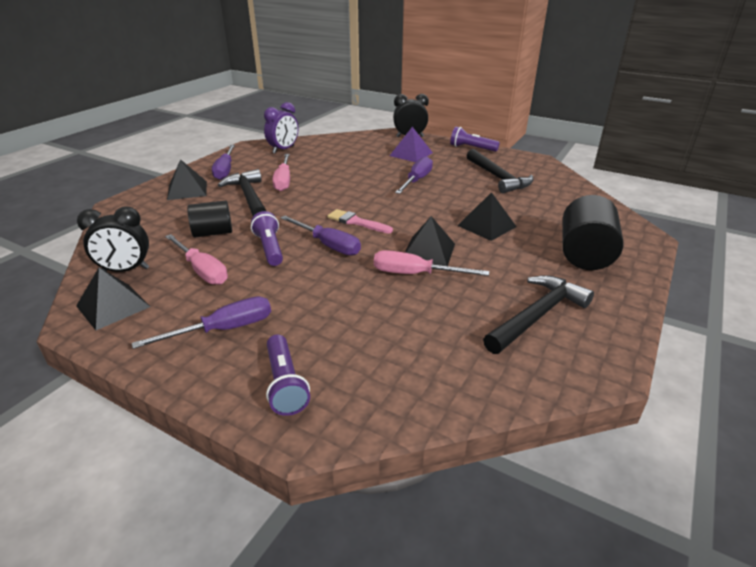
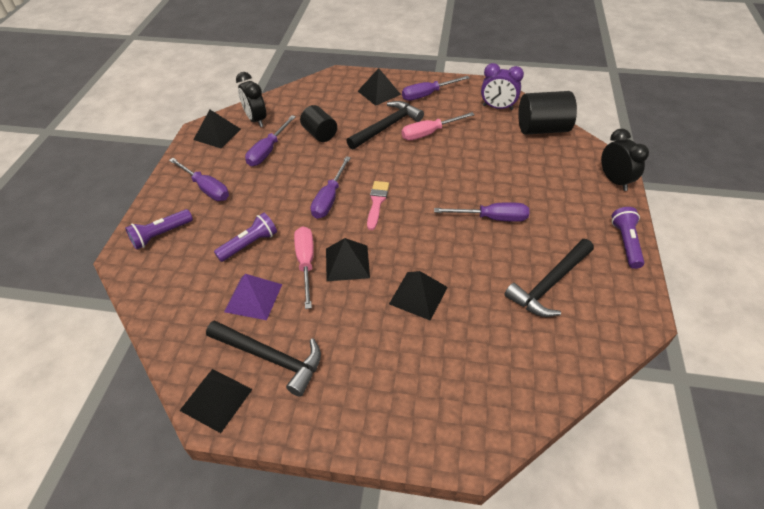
camera: 70 degrees right, 15 degrees up
pink screwdriver [165,234,228,285] -> purple screwdriver [245,115,296,166]
purple flashlight [251,211,283,266] -> purple flashlight moved to [214,213,277,262]
purple pyramid [390,127,433,162] -> purple pyramid moved to [224,274,282,320]
black cylinder [562,195,623,270] -> black cylinder moved to [518,91,577,135]
none -> black pyramid [179,369,253,433]

